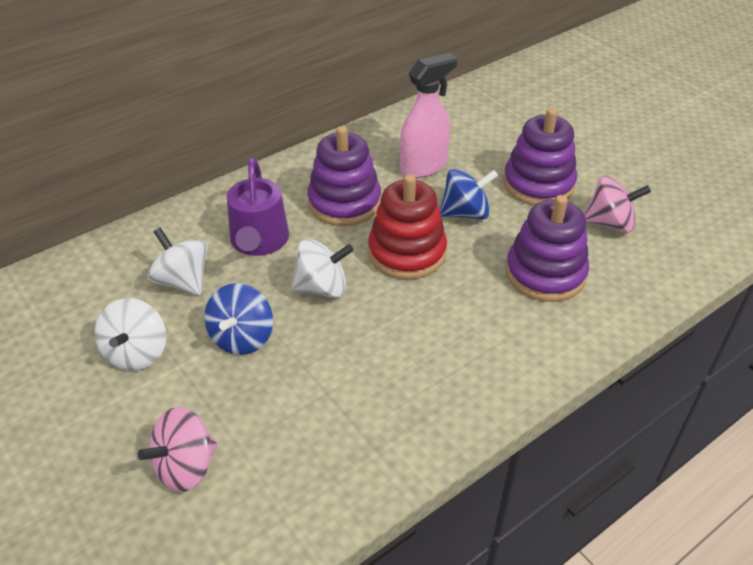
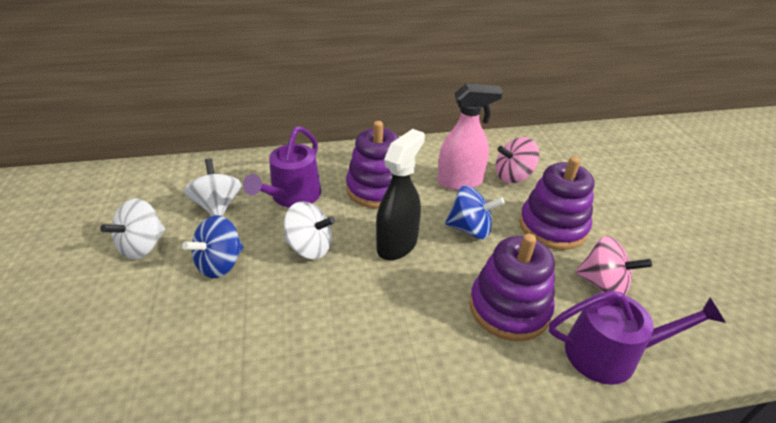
camera: 25 degrees right, 5 degrees down
pink spinning top [138,407,217,492] -> pink spinning top moved to [496,137,539,183]
red stacking toy [368,174,447,280] -> black spray bottle [376,129,425,260]
none -> purple watering can [549,290,726,385]

